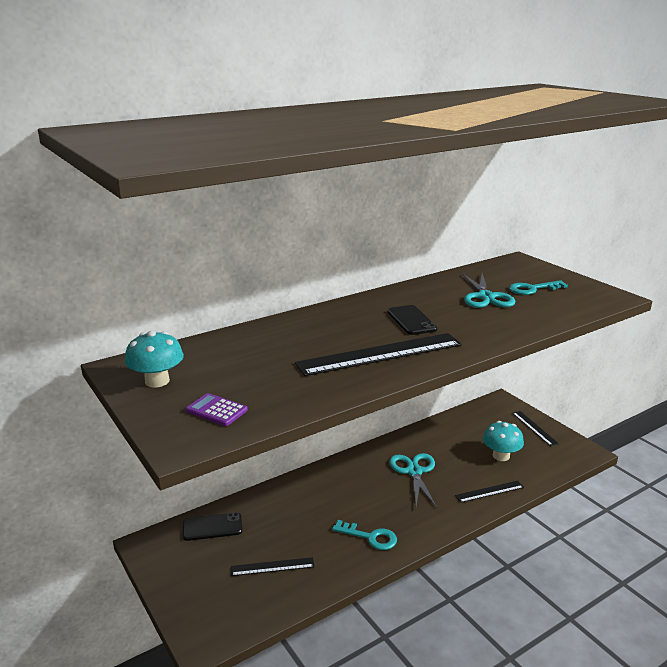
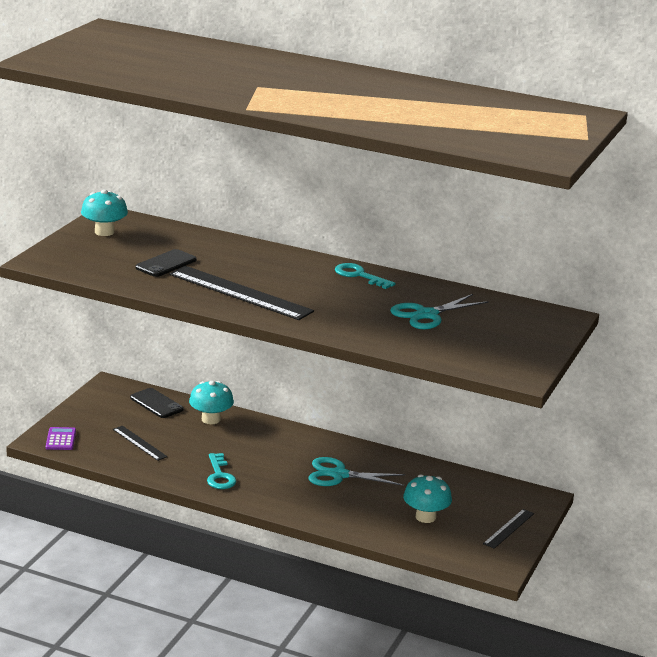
camera: 55 degrees right, 0 degrees up
purple calculator [186,393,248,426] -> purple calculator moved to [46,427,76,450]
black phone [388,305,437,335] -> black phone moved to [135,249,196,277]
turquoise scissors [389,453,437,508] -> turquoise scissors turned 135 degrees counterclockwise [308,457,405,486]
black ruler [455,481,524,503] -> none
turquoise key [509,280,568,295] -> turquoise key moved to [335,263,395,289]
none -> turquoise mushroom [189,381,234,424]

